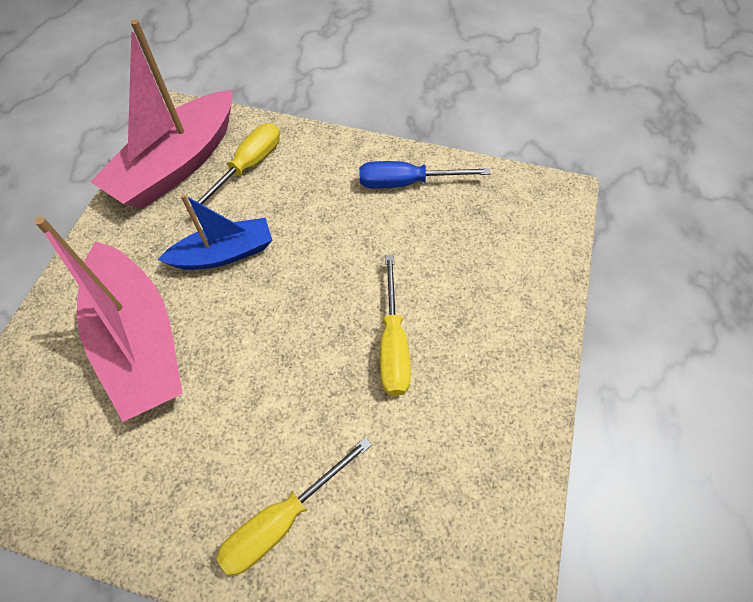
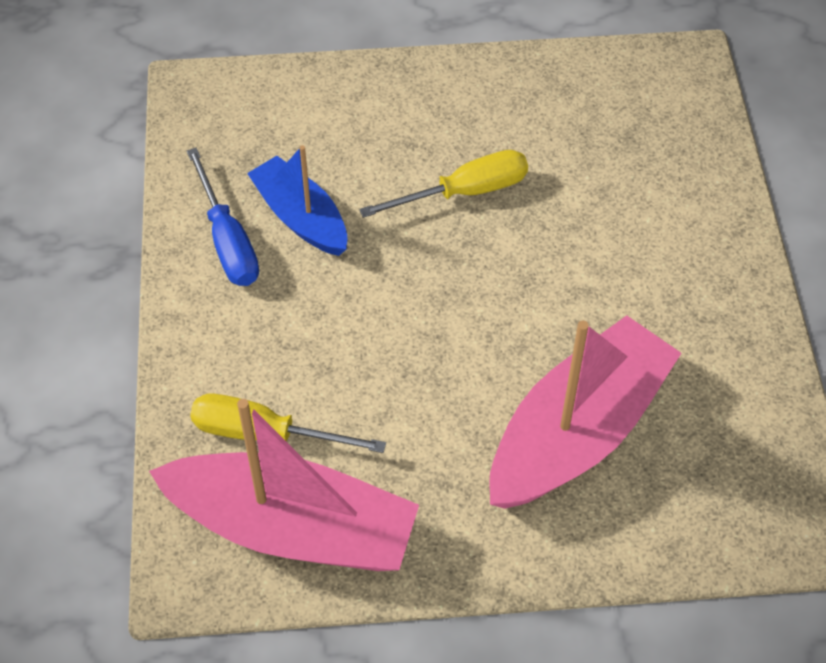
camera: 110 degrees left, 5 degrees down
blue boat [158,194,272,270] -> blue boat moved to [247,145,347,256]
yellow screwdriver [216,437,372,576] -> none

